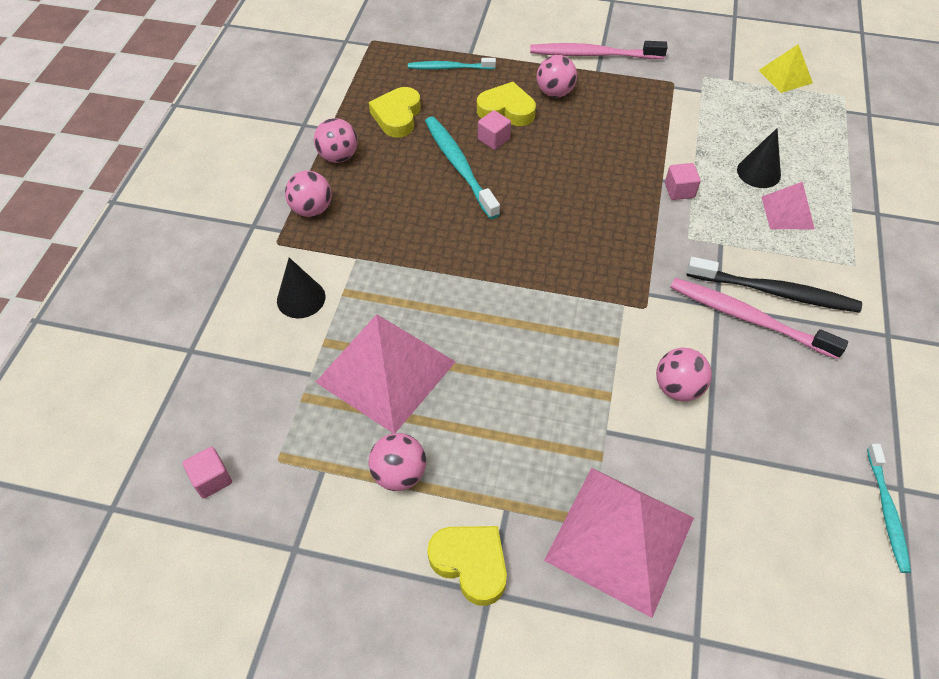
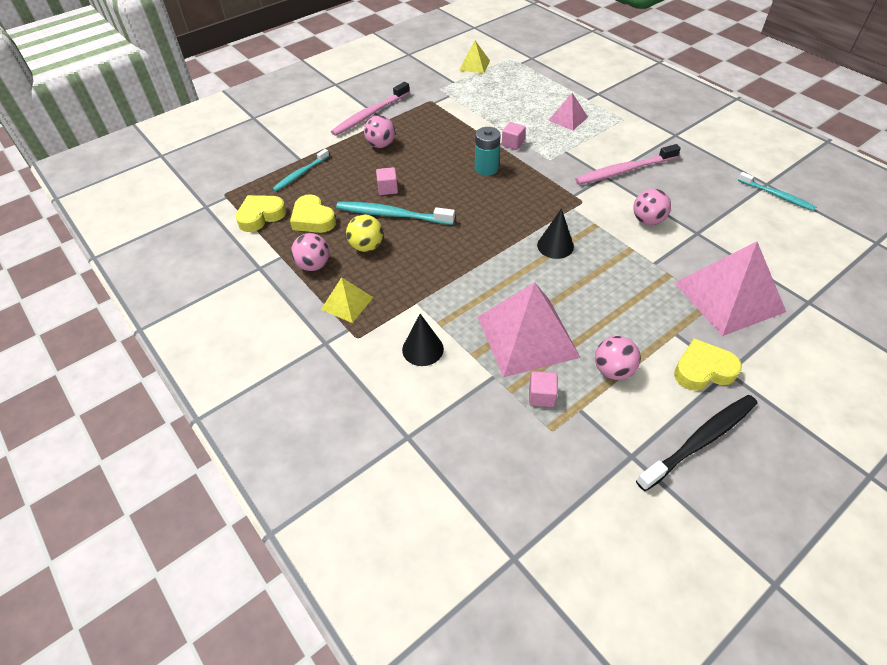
camera: 50 degrees left, 5 degrees down
pink cube [183,447,232,499] -> pink cube moved to [529,371,558,407]
pink ball [285,170,332,217] -> yellow pyramid [321,277,373,323]
yellow heart [477,82,536,126] -> yellow heart moved to [235,195,286,232]
black toothbrush [687,257,862,313] -> black toothbrush moved to [636,395,758,491]
black cone [737,128,781,188] -> black cone moved to [537,208,574,259]
none -> yellow ball [346,215,383,252]
none -> turquoise battery [475,127,501,176]

